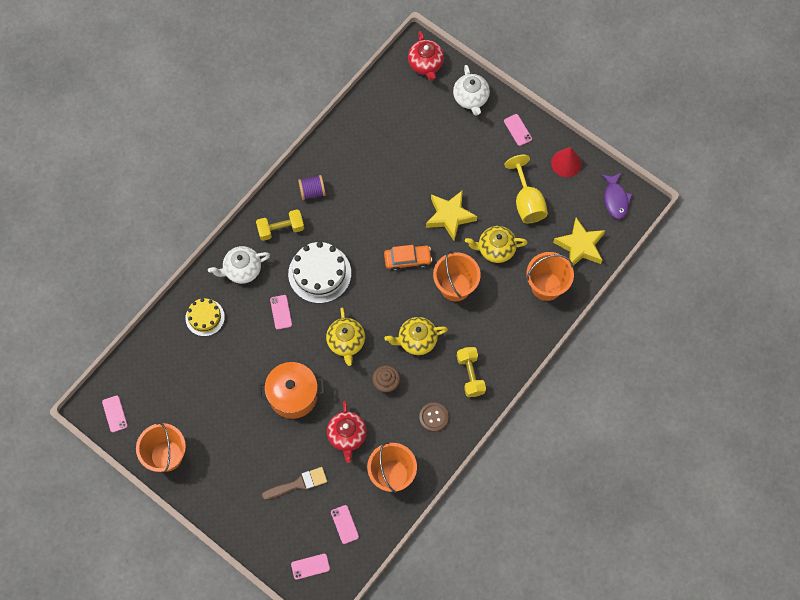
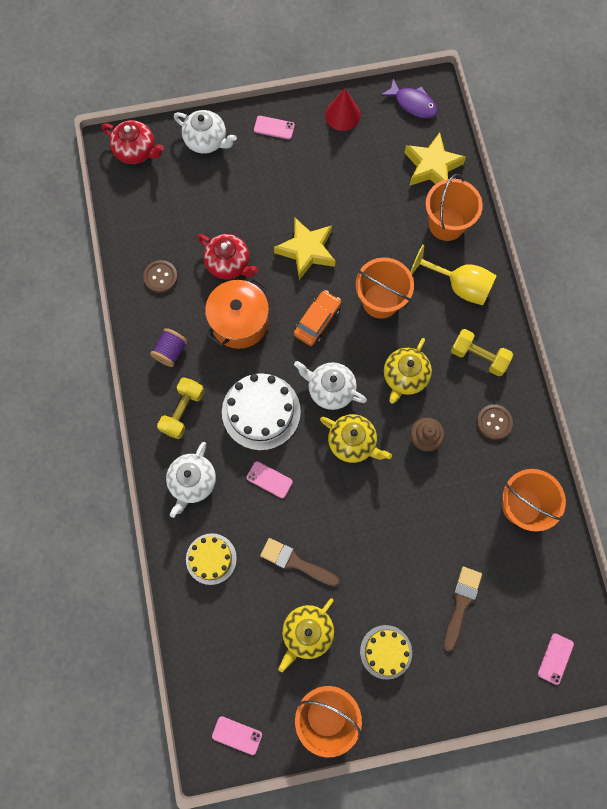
camera: 50 degrees left, 5 degrees up
orange pot [258,362,325,419] -> orange pot moved to [205,277,269,349]
red teapot [327,401,367,463] -> red teapot moved to [197,234,259,279]
pink phone [331,505,359,544] -> none
yellow teapot [465,226,528,263] -> yellow teapot moved to [278,598,334,672]
yellow goblet [505,155,548,223] -> yellow goblet moved to [410,245,497,305]
none -> brown button [143,260,178,293]
none -> brown brush [260,538,340,587]
none -> white teapot [294,361,367,410]
none -> yellow cake [360,625,412,680]

